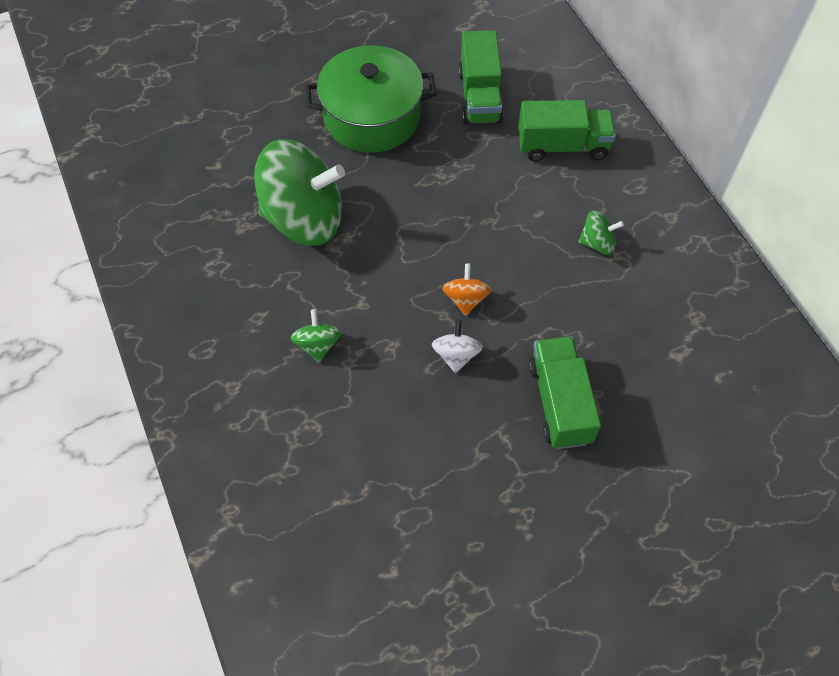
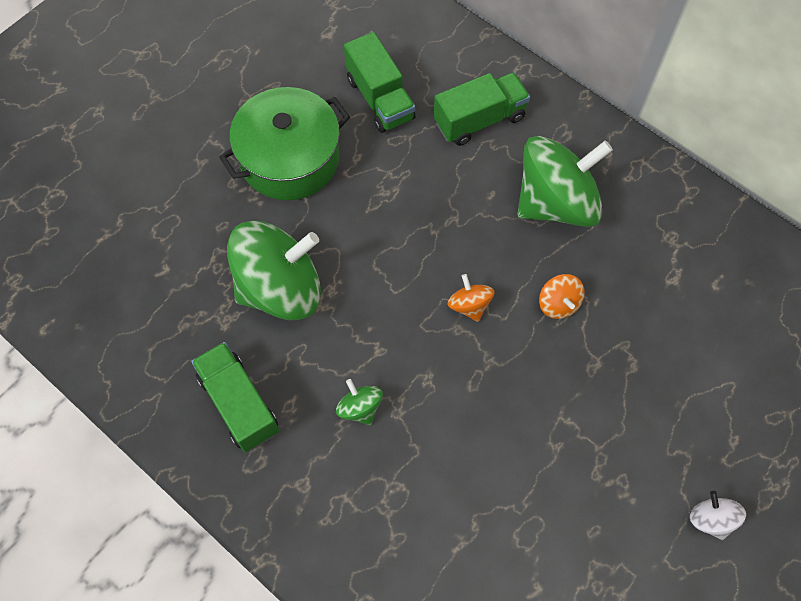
camera: 25 degrees left, 5 degrees up
white spinning top [432,320,483,373] -> white spinning top moved to [690,491,746,540]
green truck [528,336,601,449] -> green truck moved to [191,342,279,452]
green spinning top [578,210,624,255] -> green spinning top [517,136,613,227], size x2.32
none -> orange spinning top [539,274,584,319]

